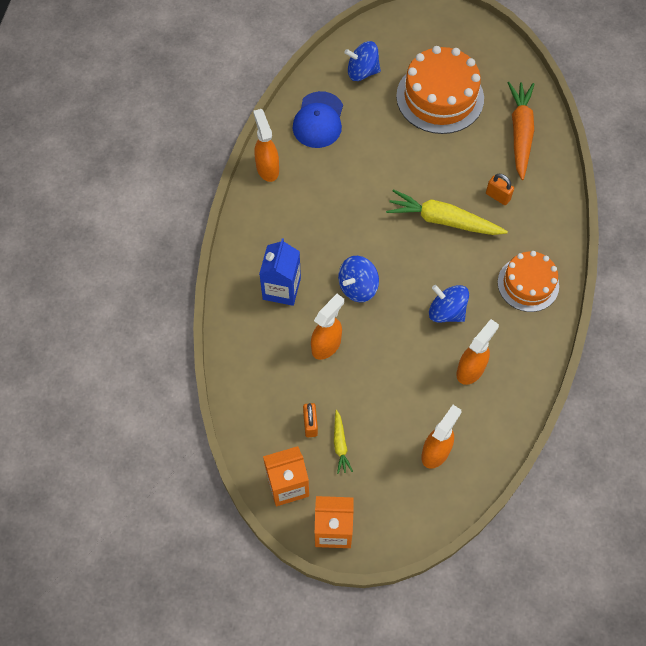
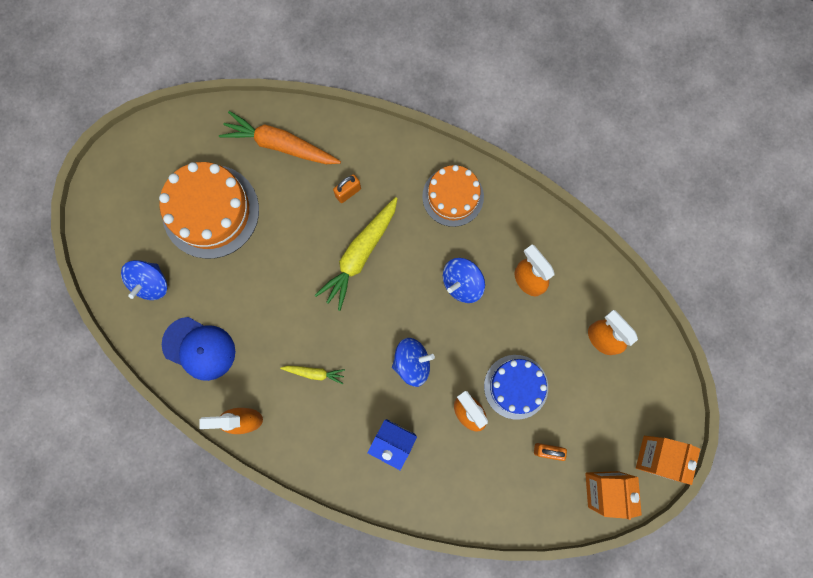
camera: 75 degrees left, 15 degrees up
yellow carrot [334,410,353,474] -> yellow carrot moved to [280,366,345,384]
blue spinning top [338,256,379,302] -> blue spinning top turned 75 degrees counterclockwise [392,338,435,387]
none -> blue cake [484,355,548,420]

